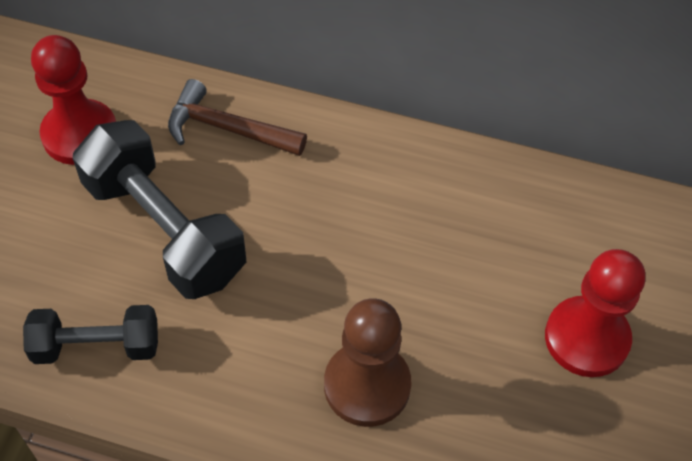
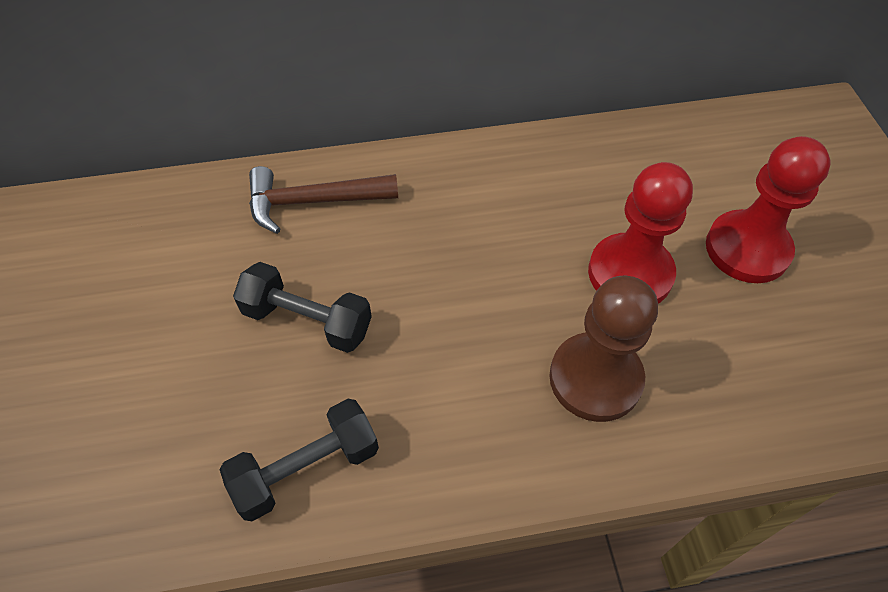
camera: 25 degrees left, 0 degrees up
red pawn [31,35,116,165] -> red pawn moved to [588,162,693,304]
black dumbbell [73,120,246,299] -> black dumbbell [233,262,372,353], size x0.60

